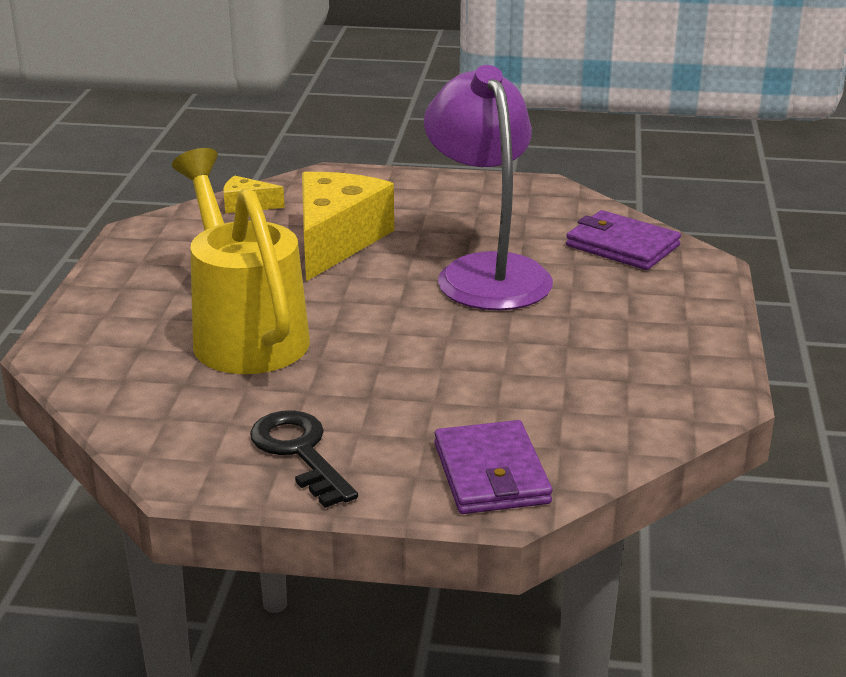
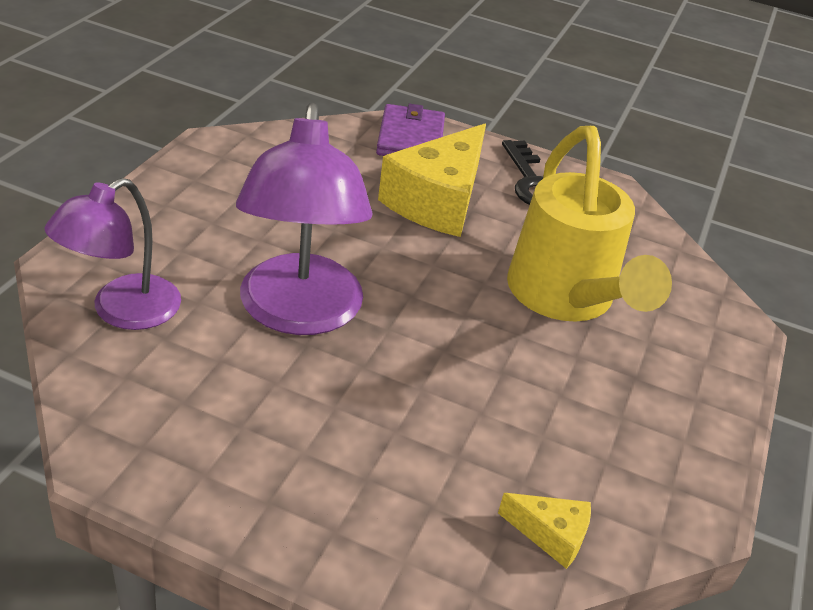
camera: 170 degrees left, 10 degrees up
yellow cheese [302,172,394,281] -> yellow cheese moved to [378,124,486,237]
purple wallet [566,210,681,270] -> purple lamp [44,178,181,330]

